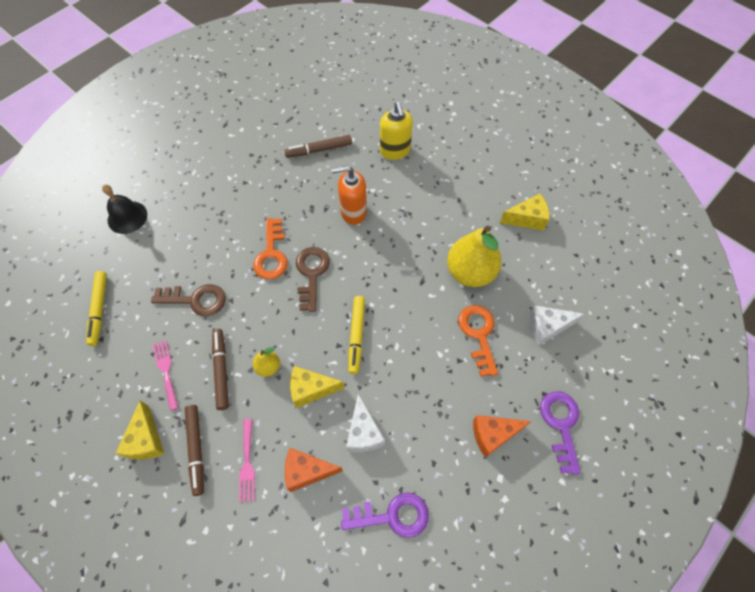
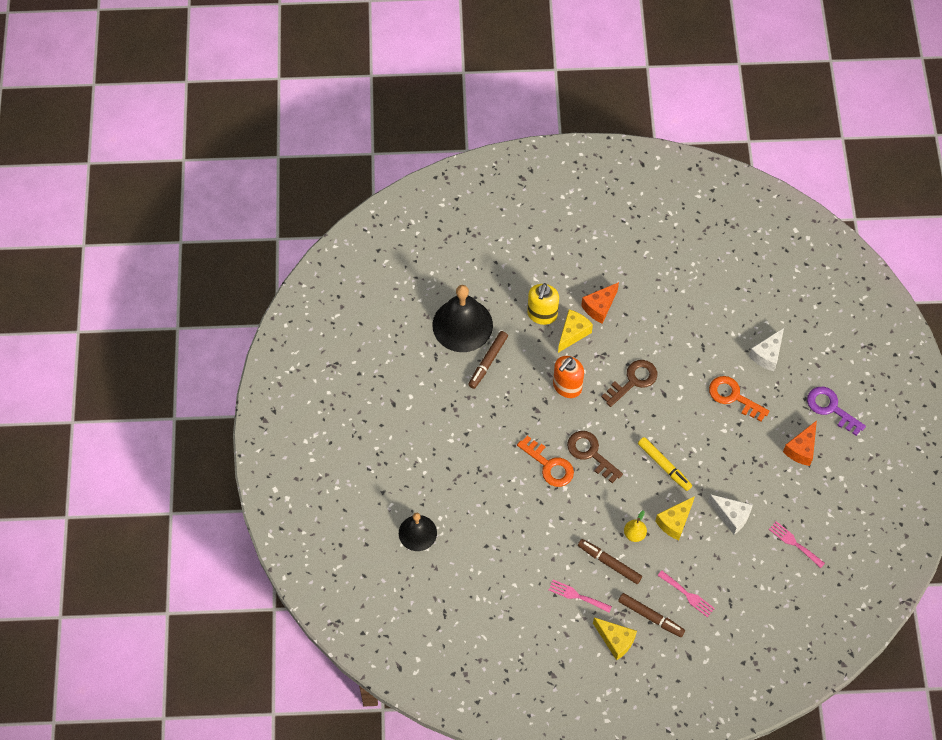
camera: 45 degrees left, 0 degrees up
yellow marker [86,271,107,346] -> none
brown key [151,284,226,316] -> brown key moved to [602,360,658,407]
orange cheese [285,448,343,492] -> orange cheese moved to [581,282,619,324]
purple key [341,493,429,538] -> pink fork [769,521,825,568]
yellow soap dispenser [380,102,413,160] -> yellow soap dispenser turned 75 degrees clockwise [527,283,559,325]
yellow pear [447,226,502,287] -> none
yellow cheese [500,194,550,231] -> yellow cheese moved to [558,309,593,353]
none -> black bell [432,285,493,352]

